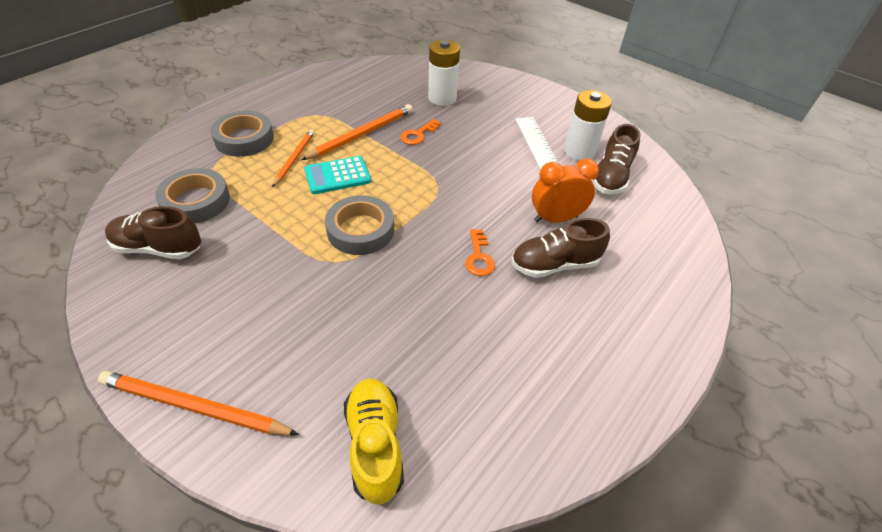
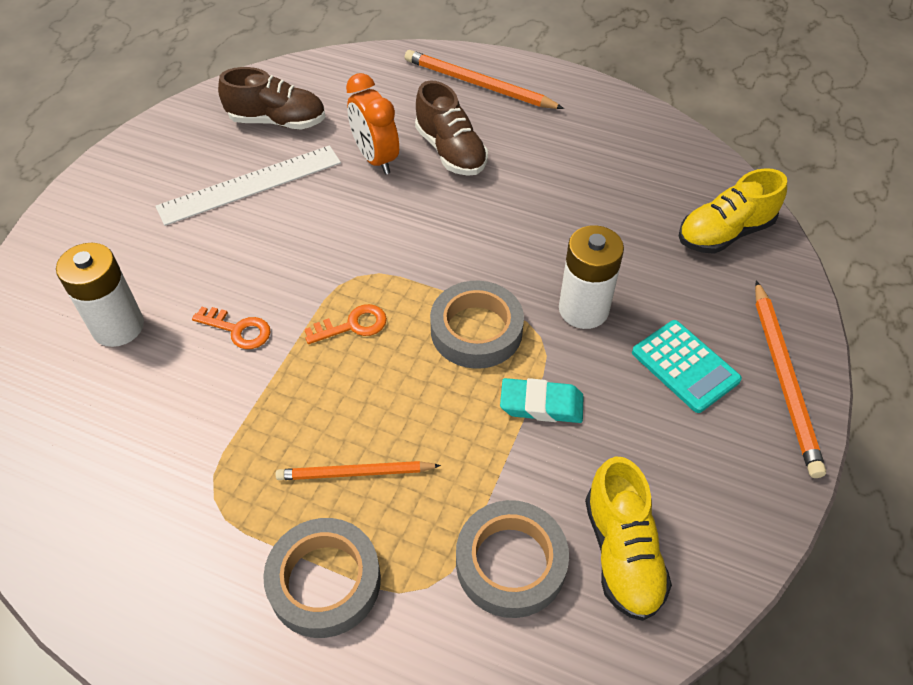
camera: 105 degrees left, 5 degrees up
brown shoe [105,206,201,259] -> yellow shoe [585,456,672,621]
orange pencil [301,104,413,160] -> orange pencil moved to [405,50,564,109]
turquoise calculator [304,156,371,194] -> turquoise calculator moved to [632,320,742,413]
orange key [465,229,495,276] -> orange key moved to [304,304,387,344]
white battery [564,90,612,161] -> white battery moved to [559,225,624,329]
none -> turquoise eraser [500,378,584,423]

